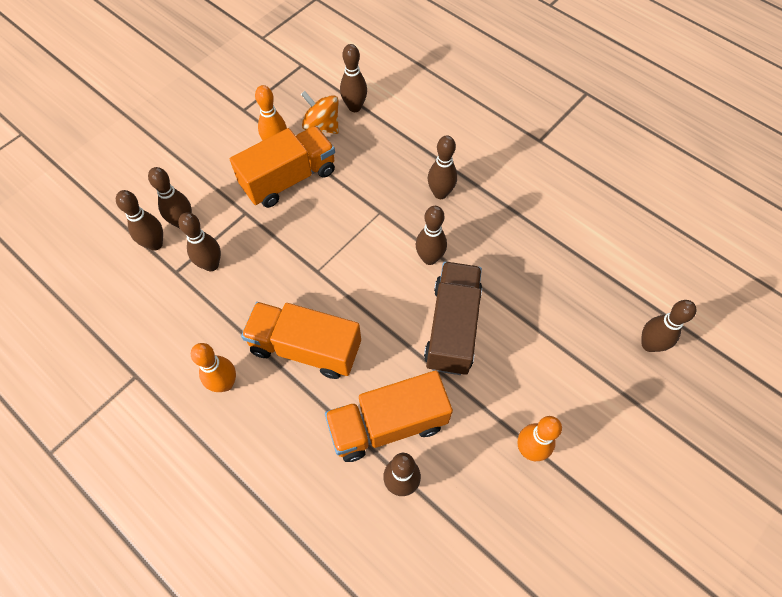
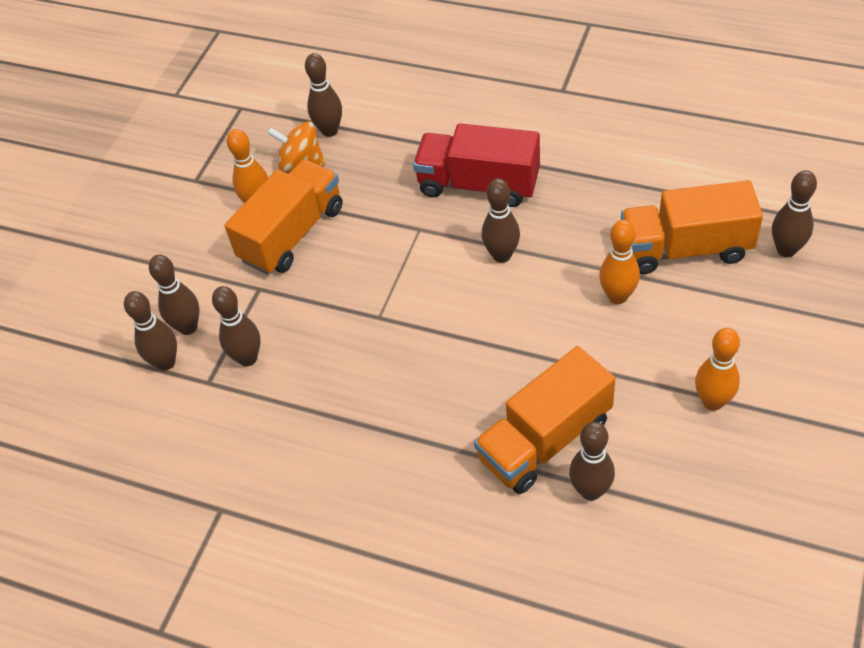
camera: 15 degrees left, 10 degrees down
orange bowling pin [191,343,236,392] -> orange bowling pin moved to [599,220,640,304]
orange truck [241,302,361,379] -> orange truck moved to [621,180,763,274]
brown truck [424,262,482,375] -> none
brown bowling pin [428,135,457,199] -> red truck [413,123,540,207]

